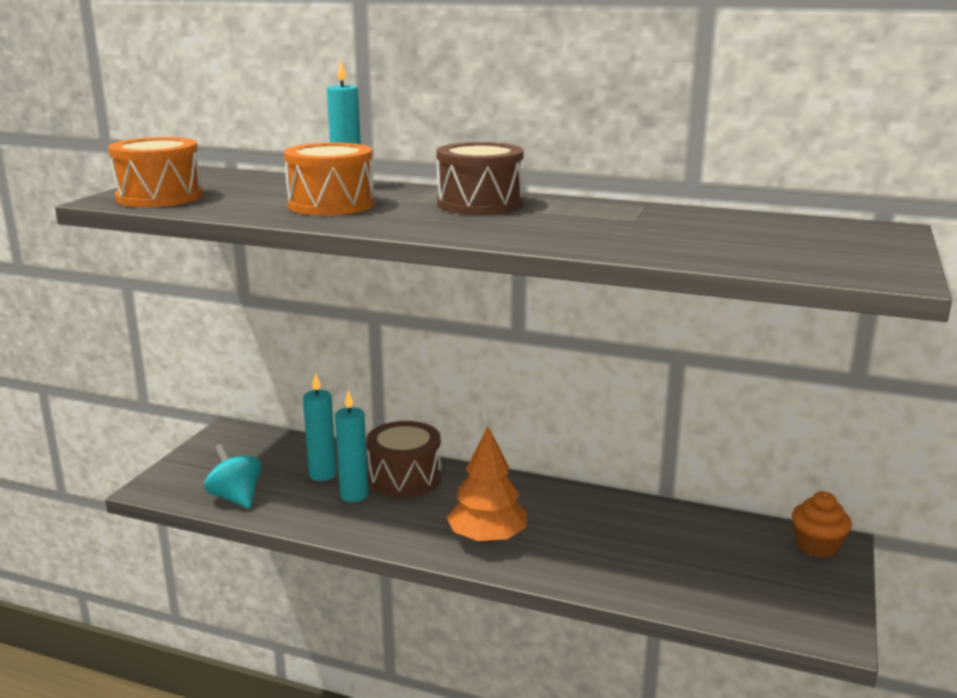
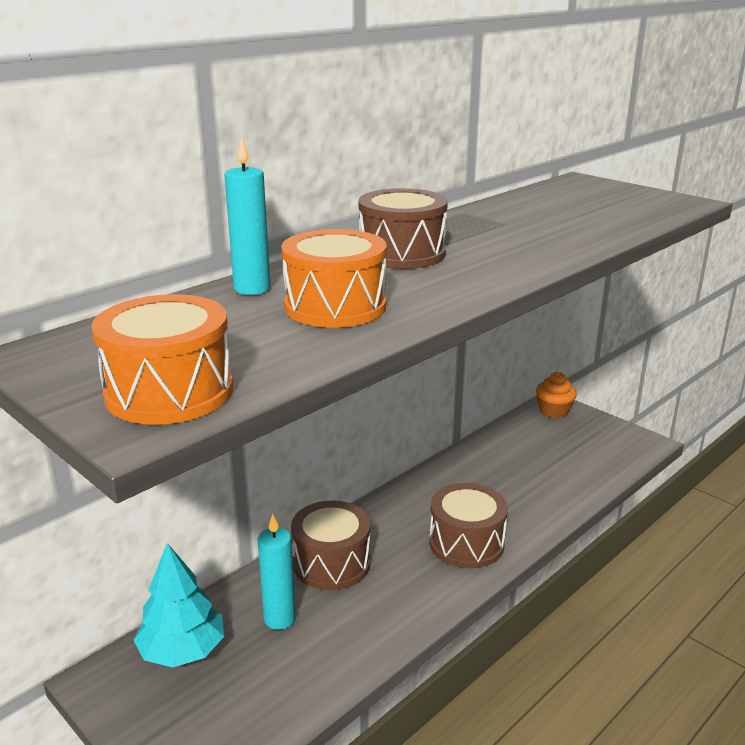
camera: 65 degrees left, 5 degrees up
turquoise spinning top [204,444,262,509] -> none
turquoise candle [335,390,368,502] -> none
orange tree [446,427,527,543] -> brown drum [429,483,508,568]
none -> turquoise tree [133,543,224,668]

